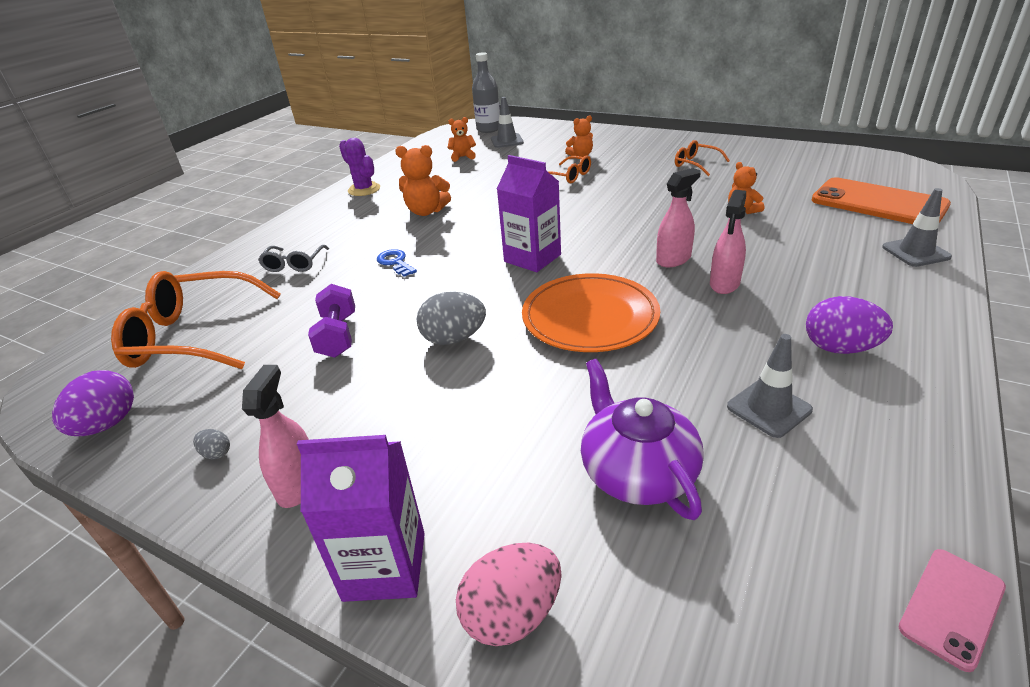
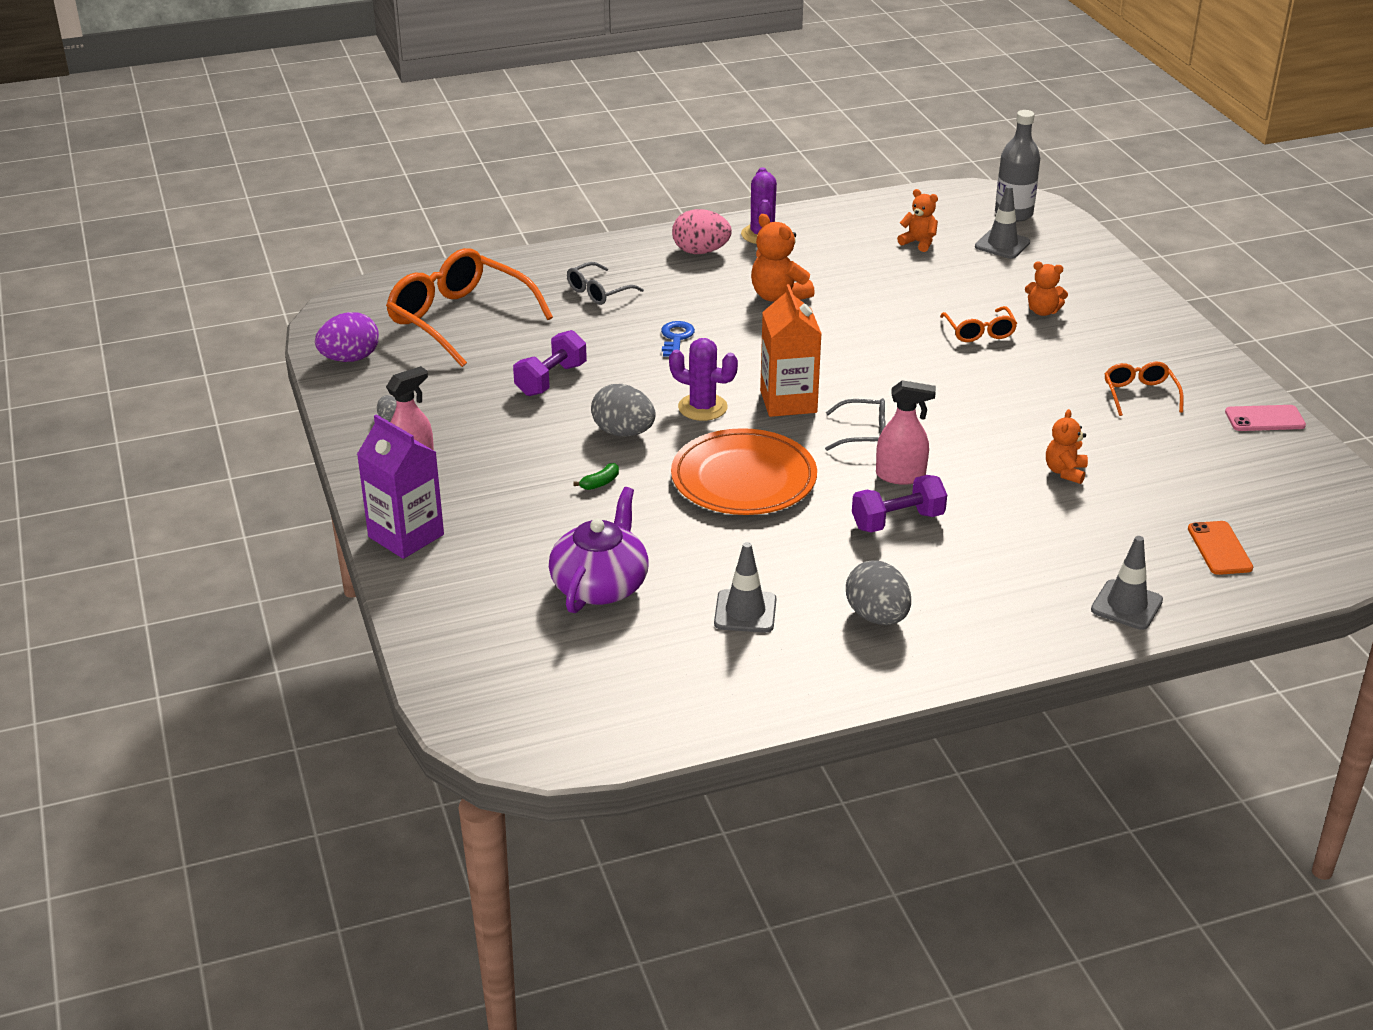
camera: 40 degrees right, 0 degrees up
pink egg [456,543,561,646] -> pink egg moved to [672,209,732,254]
purple carton [497,155,561,272] -> orange carton [760,284,821,417]
pink spray bottle [710,190,746,294] -> purple dumbbell [852,475,947,532]
purple egg [806,296,893,354] -> grey egg [846,560,911,625]
orange phone [812,177,951,224] -> orange phone [1188,521,1253,575], size x0.50
pink phone [899,549,1006,672] -> pink phone moved to [1225,405,1306,431]
none -> green banana [573,463,619,490]
none -> purple cactus [669,338,738,421]
none -> grey glasses [825,398,886,451]

